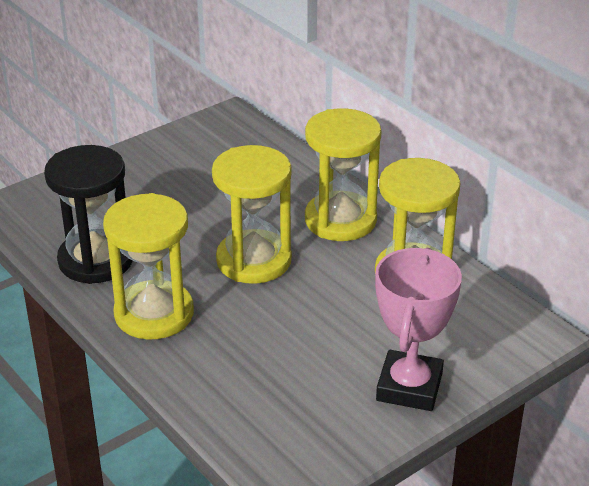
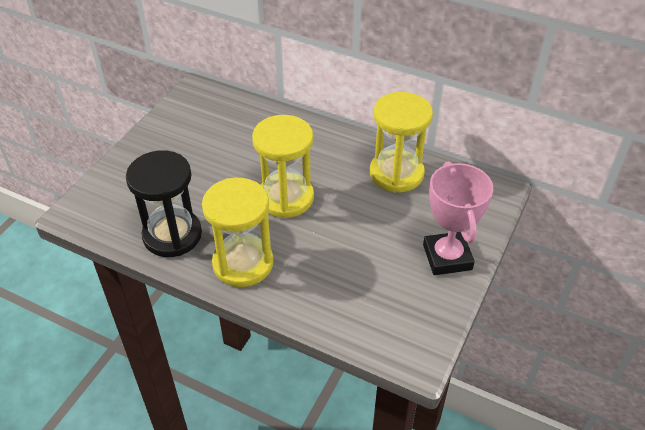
camera: 25 degrees left, 10 degrees up
yellow hourglass [305,108,381,241] -> none

